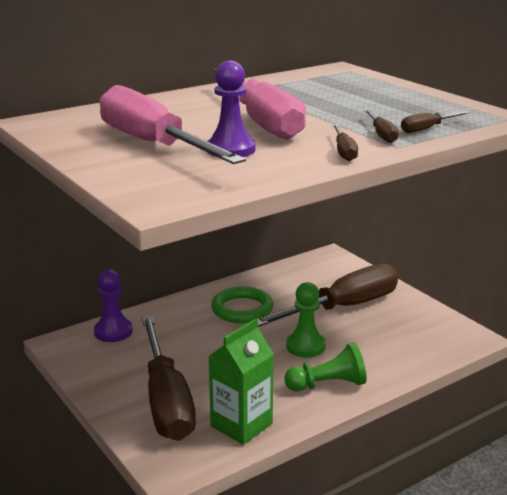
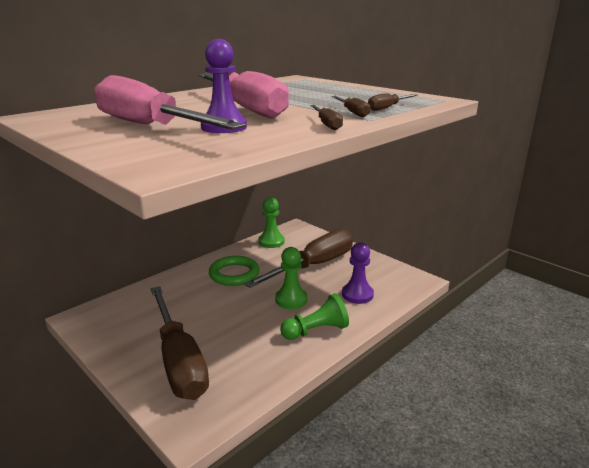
camera: 10 degrees left, 0 degrees up
purple pawn [94,269,133,342] -> purple pawn moved to [342,242,374,304]
green carton [208,319,274,445] -> none
none -> green pawn [259,197,285,248]

